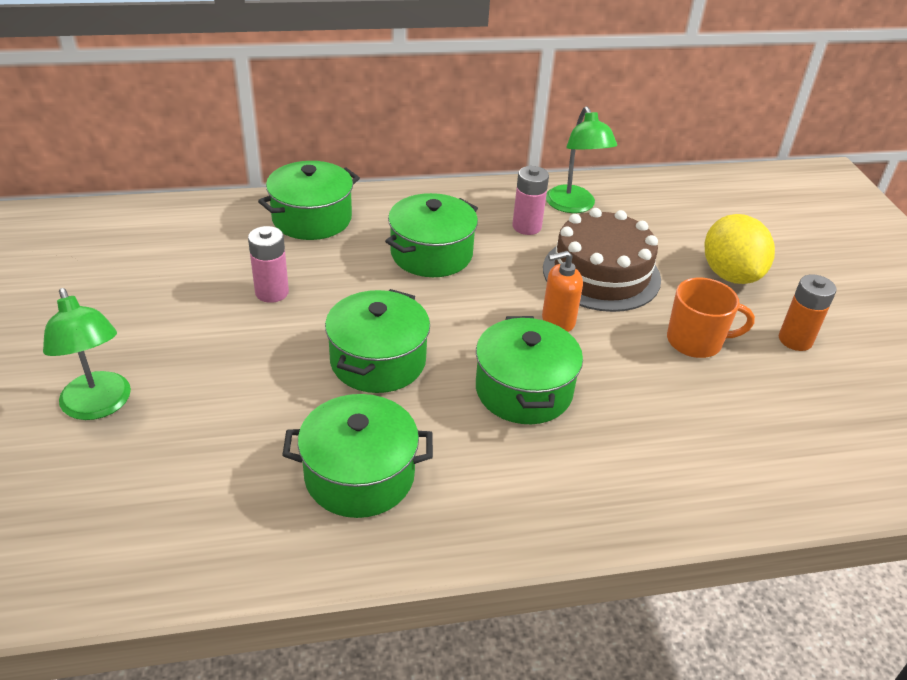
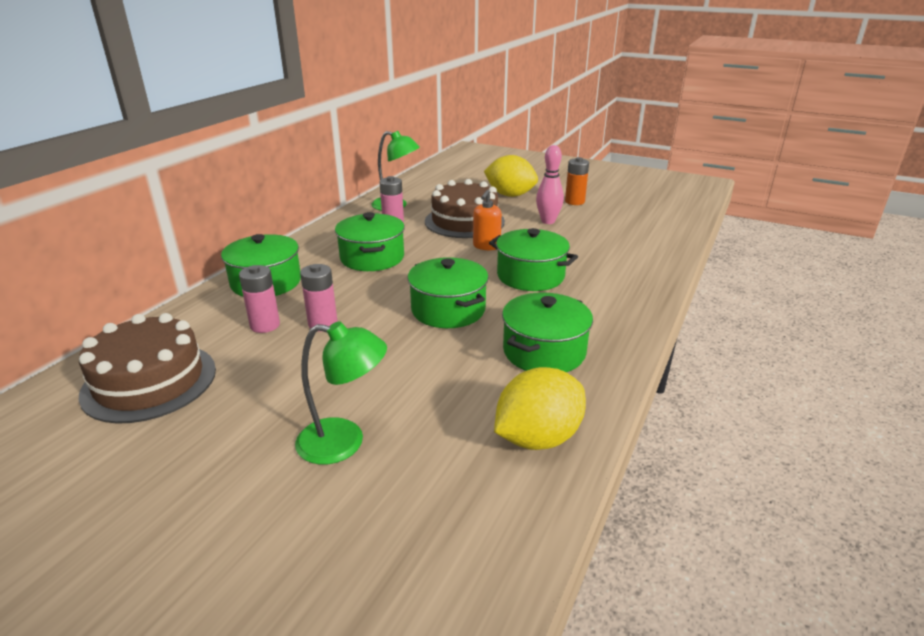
camera: 50 degrees left, 10 degrees down
orange mug [667,278,755,358] -> pink bowling pin [536,145,564,224]
none -> brown cake [78,313,216,424]
none -> pink battery [239,265,280,333]
none -> yellow lemon [494,367,586,450]

